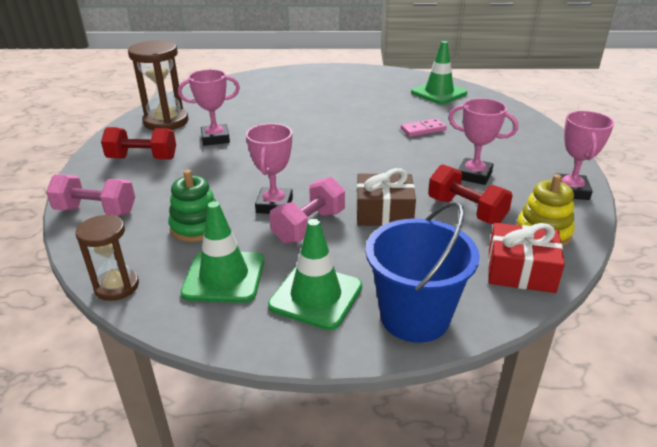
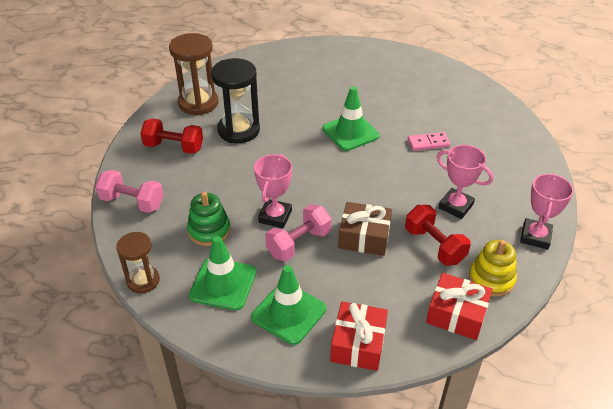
camera: 10 degrees right, 10 degrees up
pink trophy [178,69,240,146] -> black hourglass [211,58,260,143]
blue bucket [366,202,480,343] -> red gift [330,301,388,371]
green traffic cone [411,41,468,104] -> green traffic cone moved to [322,86,380,151]

